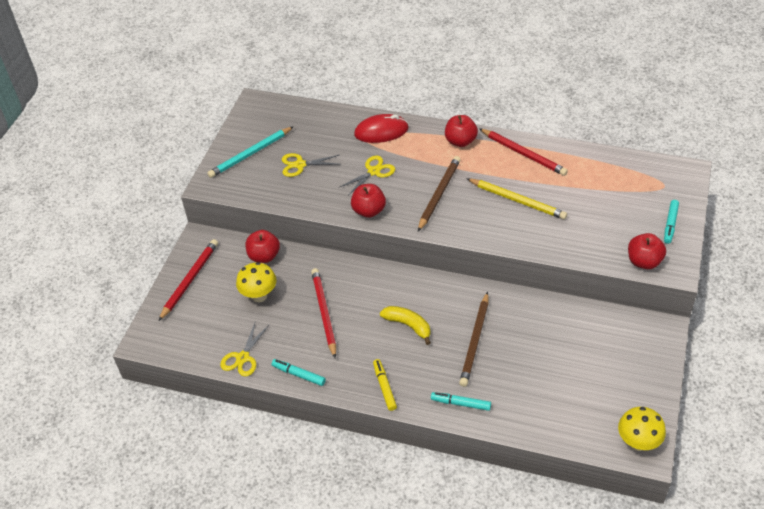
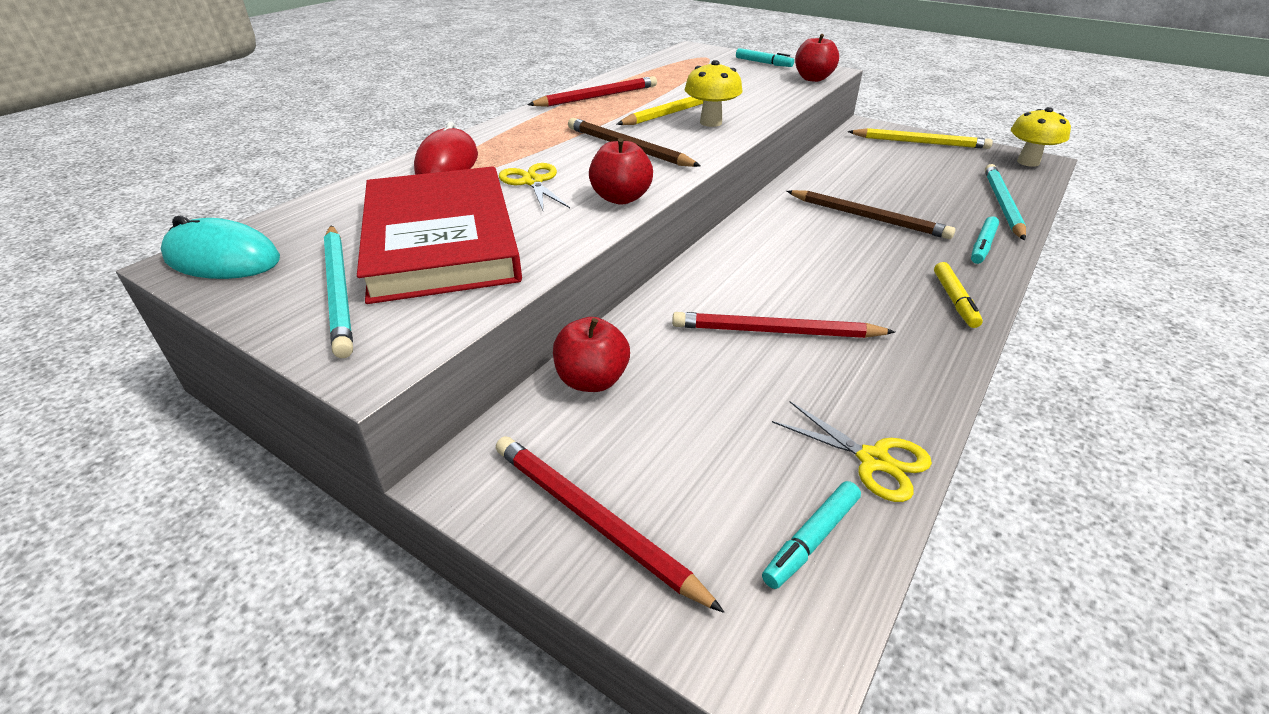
camera: 75 degrees left, 10 degrees down
yellow mushroom [236,262,277,302] -> yellow mushroom moved to [684,60,742,127]
turquoise marker [272,359,326,386] -> turquoise marker moved to [762,481,861,589]
yellow scissors [282,153,339,177] -> red book [357,166,522,304]
yellow marker [373,359,397,411] -> yellow marker turned 90 degrees counterclockwise [934,262,983,328]
yellow banana [380,306,431,345] -> none
red apple [445,115,478,147] -> none
none -> turquoise mouse [161,215,280,279]
none -> yellow pencil [847,128,993,149]
none -> turquoise pencil [985,164,1026,240]

